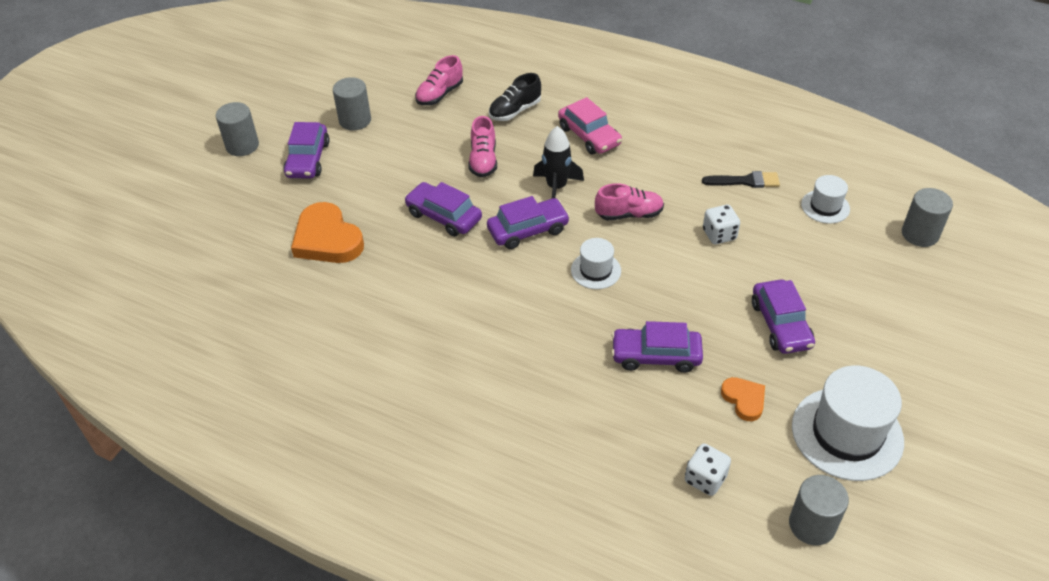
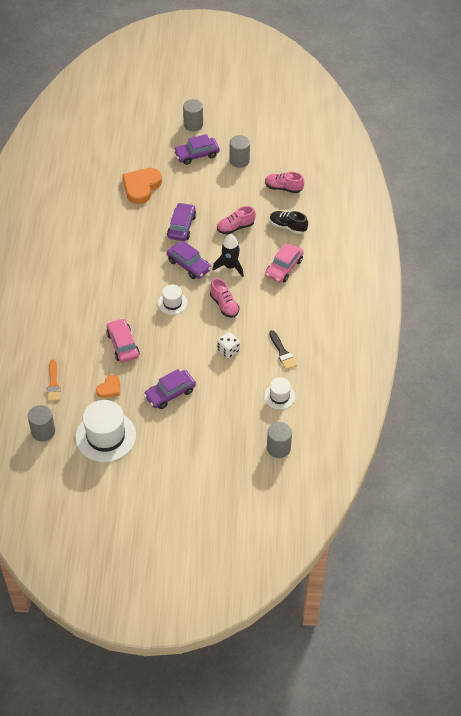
camera: 65 degrees right, 5 degrees up
purple car [611,321,703,373] -> pink car [106,318,140,363]
white dice [685,444,731,496] -> orange brush [47,359,60,402]

